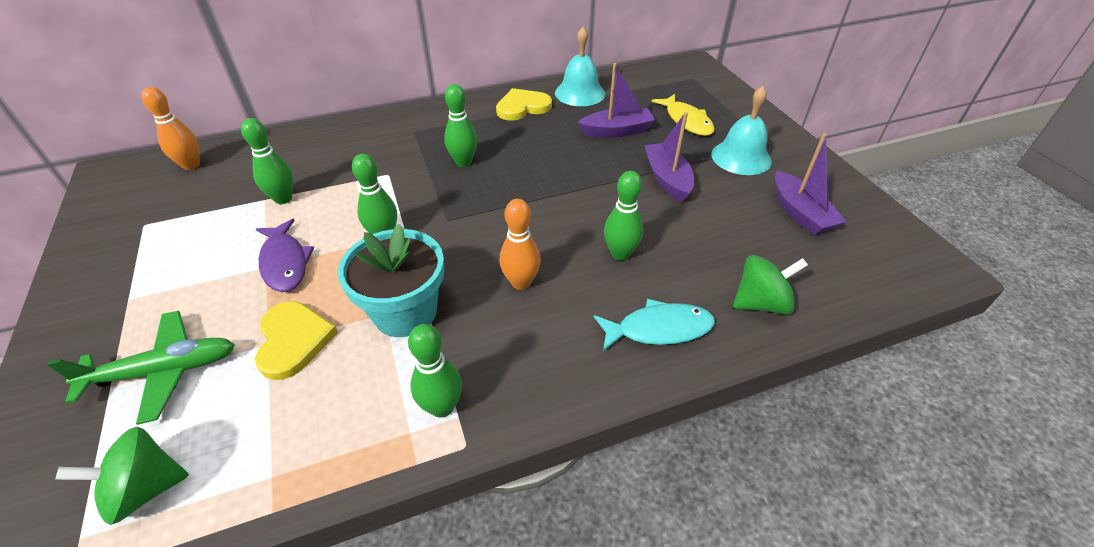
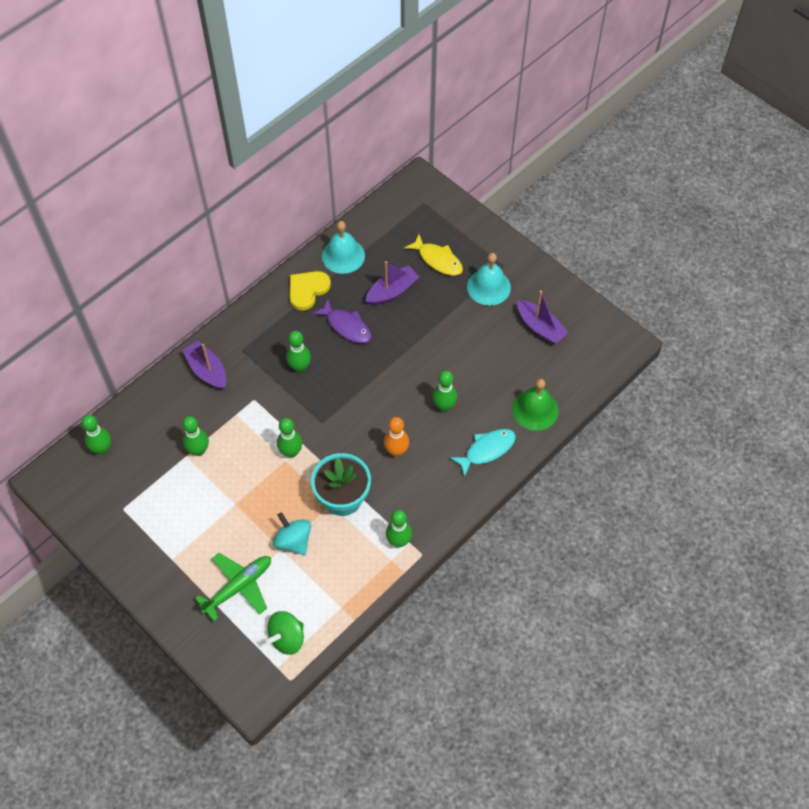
camera: 25 degrees left, 15 degrees up
orange bowling pin [141,87,200,170] -> green bowling pin [81,415,111,455]
yellow heart [255,301,338,380] -> turquoise spinning top [273,512,311,555]
purple fish [256,219,314,292] -> purple fish moved to [312,299,371,343]
purple boat [644,112,694,202] -> purple boat moved to [182,340,226,390]
green spinning top [733,255,808,314] -> green bell [512,379,559,431]

